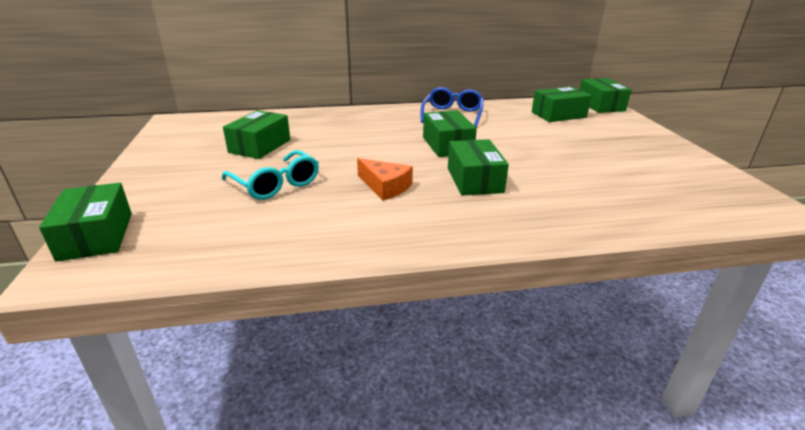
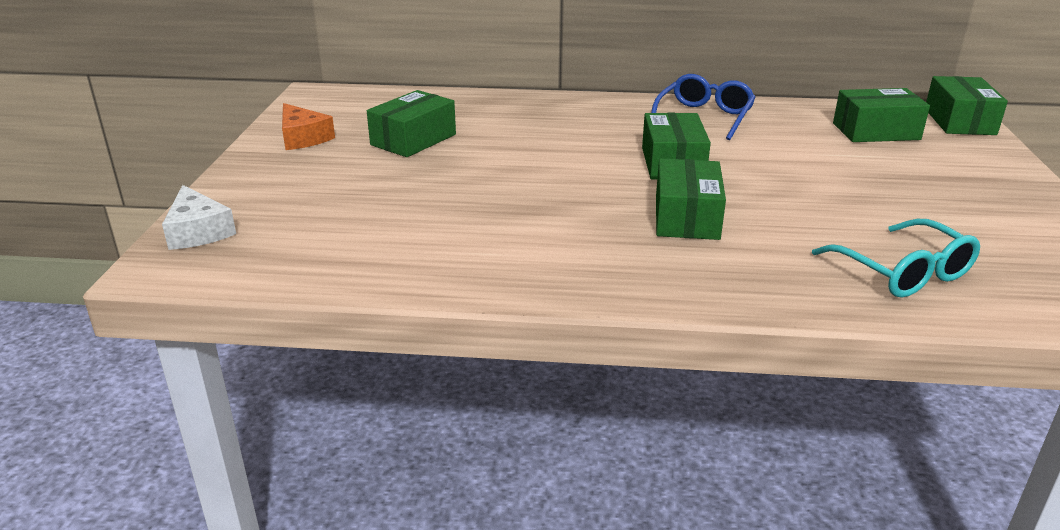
camera: 15 degrees right, 0 degrees up
green box [39,183,132,262] -> white cheese [162,185,236,250]
turquoise glasses [222,150,319,200] -> turquoise glasses moved to [812,219,980,298]
orange cheese [357,158,413,201] -> orange cheese moved to [282,103,335,150]

